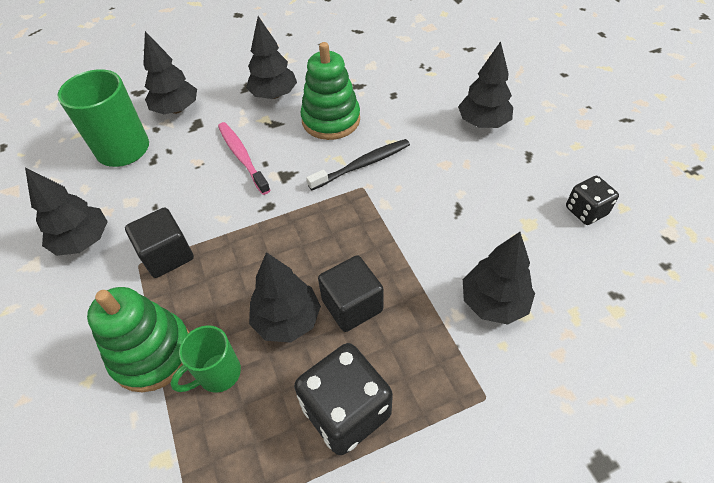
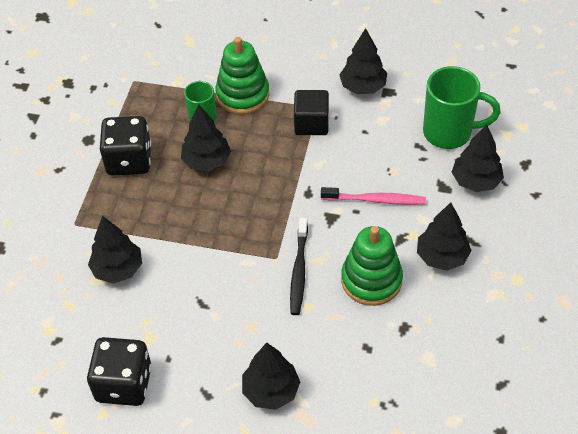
camera: 125 degrees right, 0 degrees up
black cube [318,255,384,332] -> none
black dice [566,176,619,225] -> black dice [87,337,152,406], size x1.69

